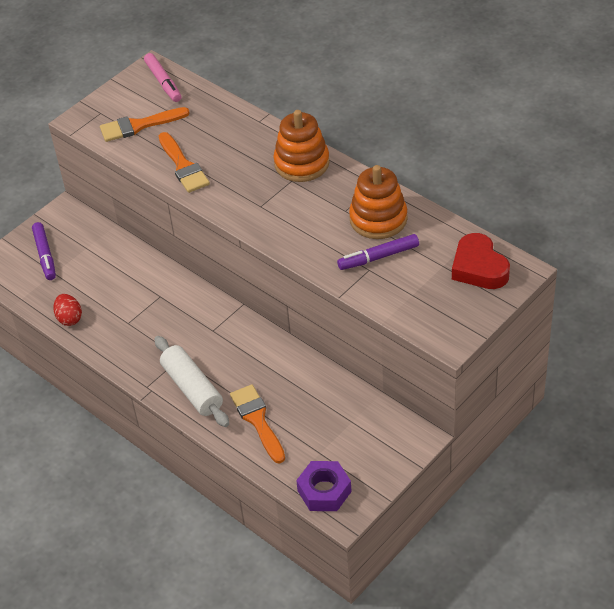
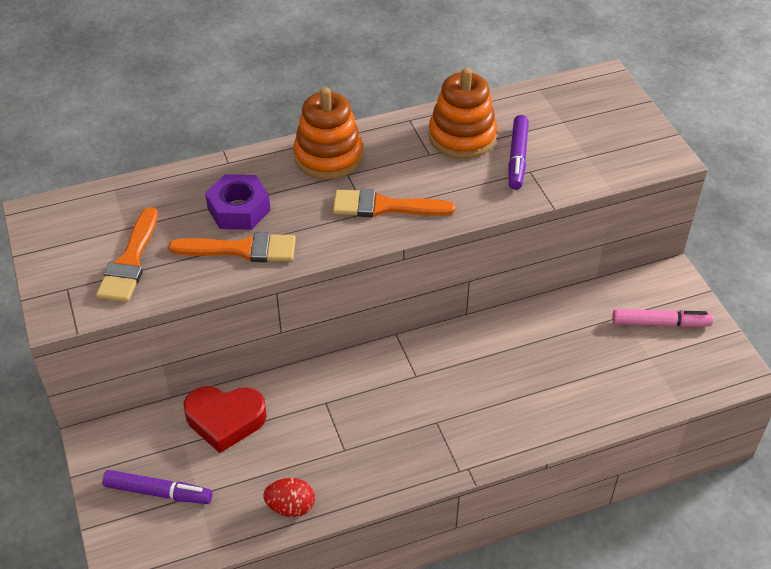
camera: 65 degrees left, 0 degrees up
pink marker [144,53,182,102] -> pink marker moved to [612,309,713,327]
white rolling pin [155,336,229,427] -> none
orange brush [230,384,285,463] -> orange brush moved to [333,189,455,217]
purple nut [296,461,352,511] -> purple nut moved to [205,174,271,230]
red heart [452,233,510,289] -> red heart moved to [184,386,267,453]

